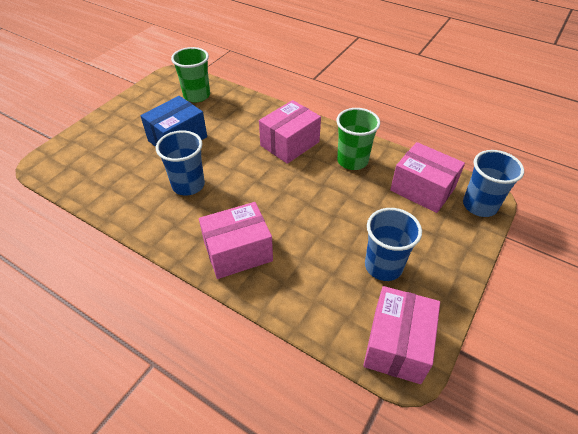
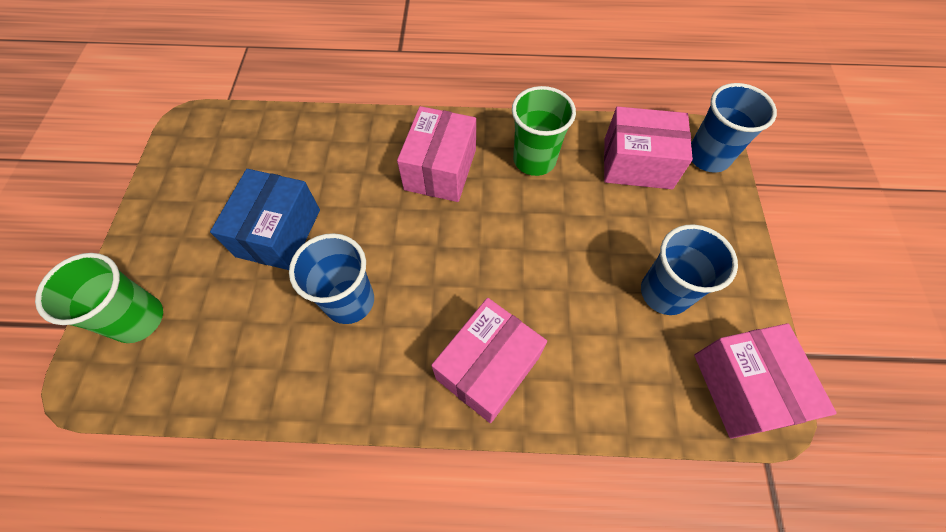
camera: 30 degrees left, 15 degrees up
green cup [171,47,210,102] -> green cup moved to [35,253,163,343]

